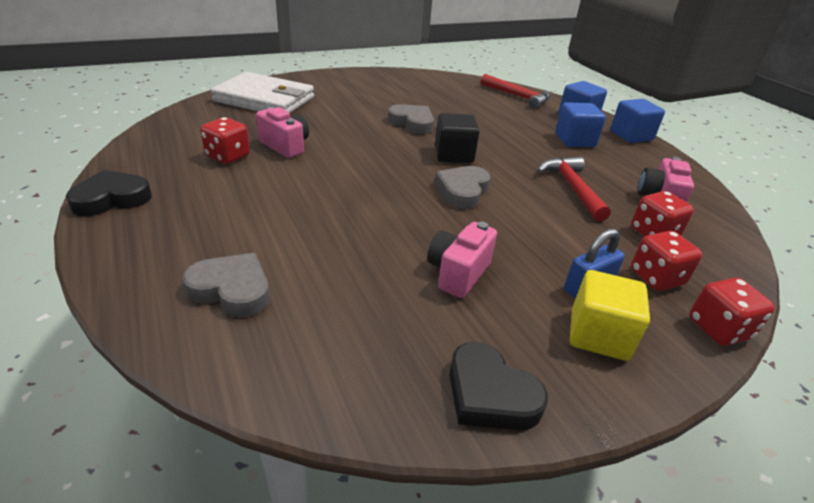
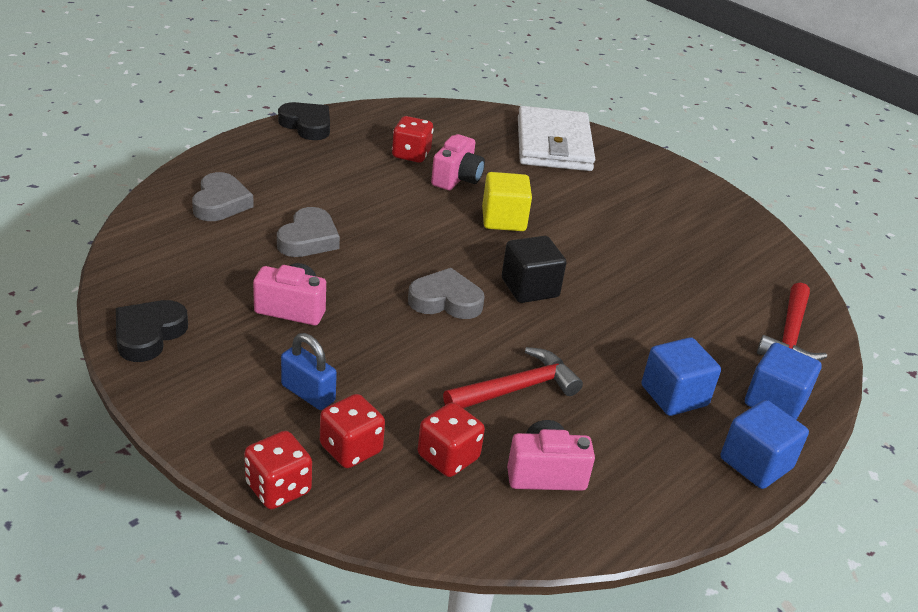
camera: 70 degrees right, 0 degrees up
grey heart [387,104,434,134] -> grey heart moved to [277,207,340,257]
yellow cube [570,270,650,361] -> yellow cube moved to [482,172,532,231]

